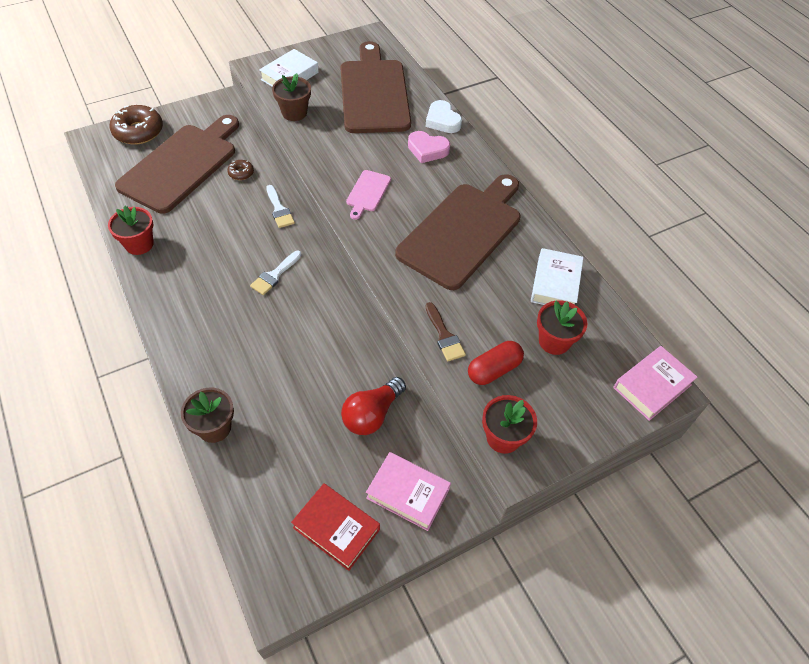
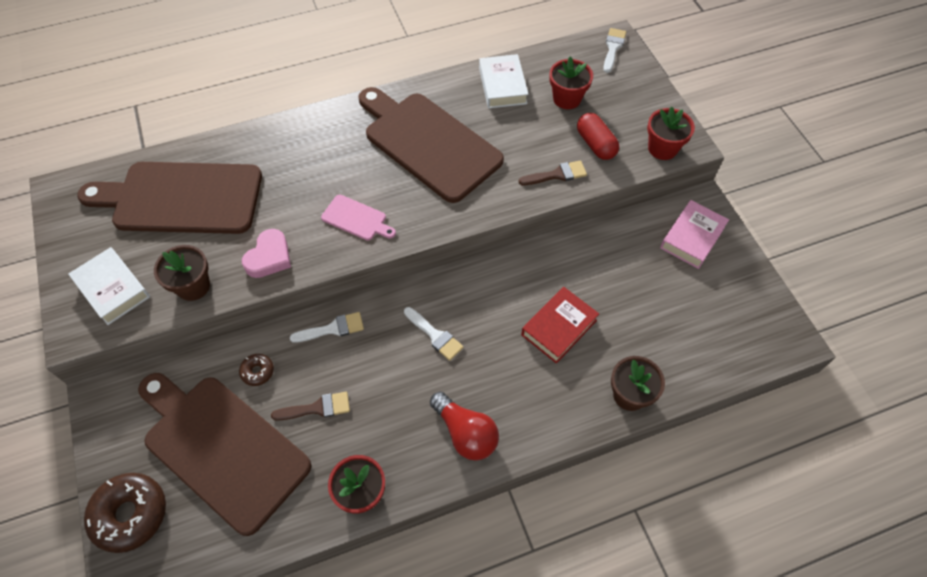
camera: 80 degrees left, 5 degrees up
red book [291,483,380,571] -> red book moved to [521,287,599,364]
red light bulb [341,377,406,435] -> red light bulb moved to [430,392,499,461]
pink heart [408,131,450,163] -> pink heart moved to [242,229,291,278]
white heart [426,100,462,133] -> none
white book [531,248,584,305] -> white book turned 60 degrees clockwise [479,54,528,108]
pink book [613,346,698,421] -> white brush [603,28,626,73]
none -> brown brush [271,392,350,421]

